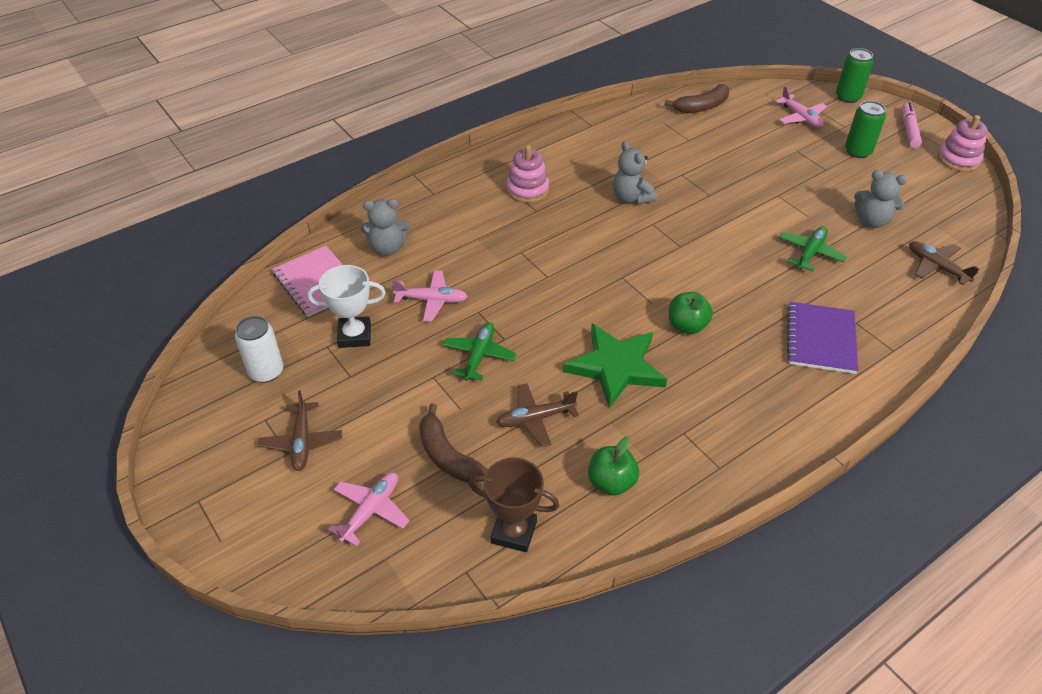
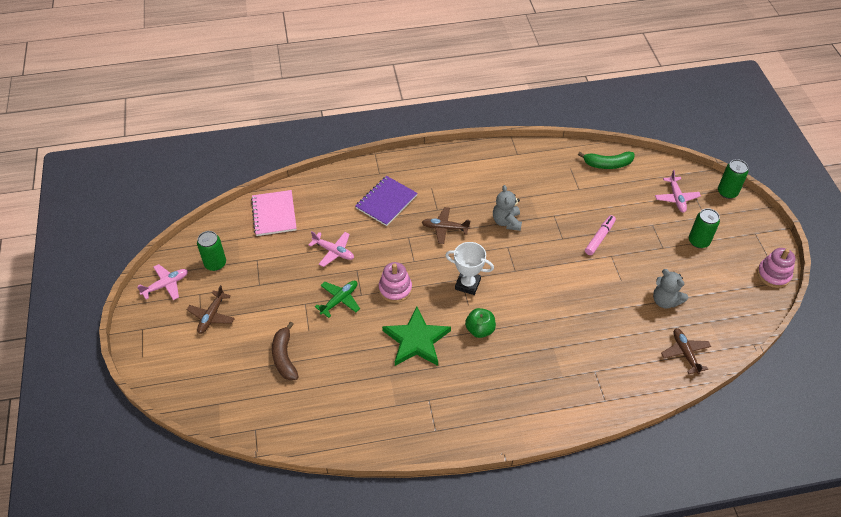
camera: 25 degrees right, 5 degrees up
white can [235,316,283,383] -> green can [197,231,226,271]
white trophy [307,265,386,348] -> white trophy moved to [445,242,494,295]
pink plane [328,472,410,546] -> pink plane moved to [137,264,188,300]
grey teddy bear [360,199,410,256] -> none
brown trophy [469,457,559,552] -> none
brown plane [496,383,579,447] -> brown plane moved to [422,207,471,244]
pink stacking toy [506,145,549,203] -> pink stacking toy moved to [379,262,412,303]
green apple [588,436,639,496] -> none
brown banana [664,84,729,113] -> green banana [578,151,634,169]
green plane [779,226,847,271] -> none
purple notebook [787,302,858,374] -> purple notebook moved to [355,176,418,226]
pink marker [902,102,922,148] -> pink marker moved to [585,215,616,255]

